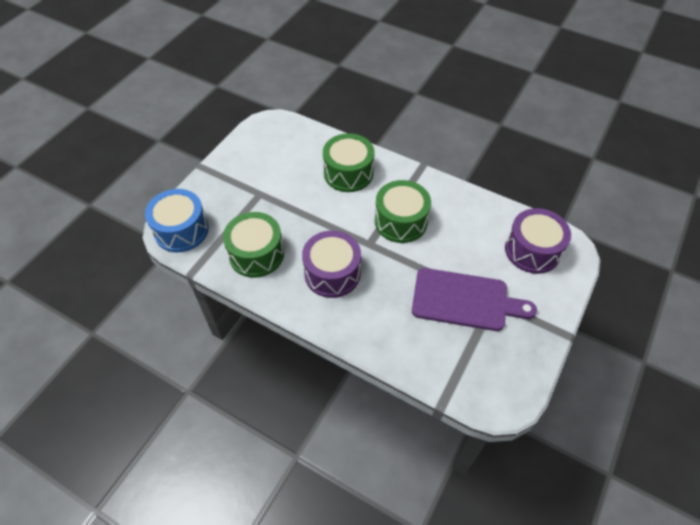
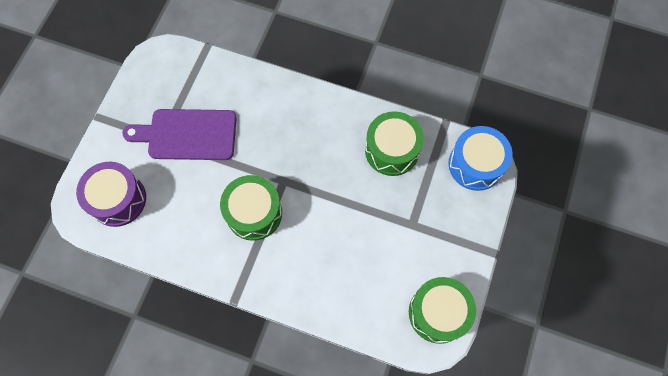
camera: 170 degrees right, 15 degrees up
purple drum [302,230,361,298] -> none
green drum [323,133,375,192] -> green drum moved to [409,277,476,344]

